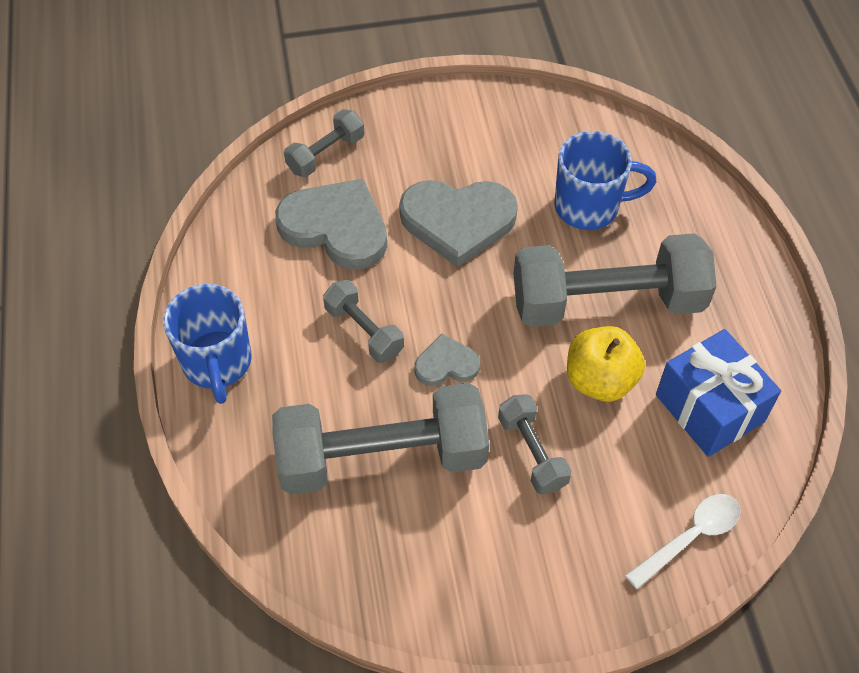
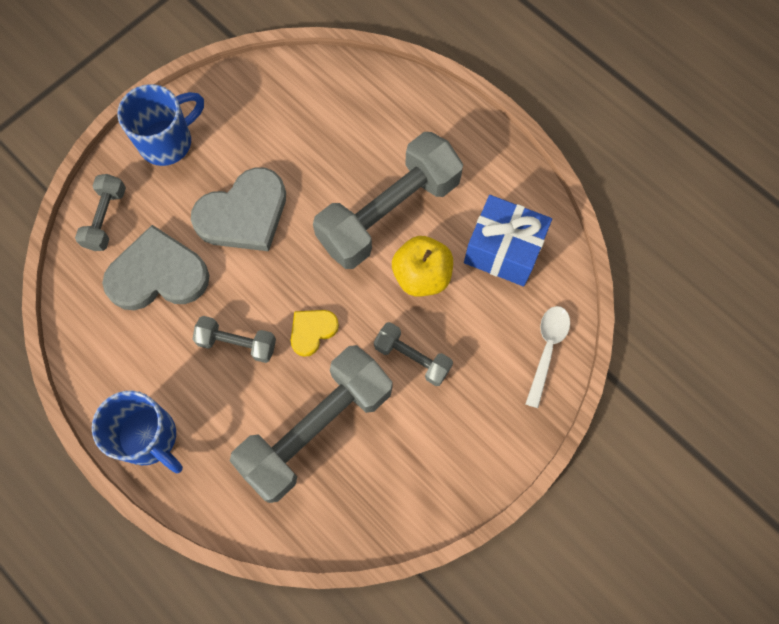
camera: 35 degrees left, 15 degrees up
grey heart [414,333,480,386] -> yellow heart [290,310,339,357]
blue mug [555,131,657,230] -> blue mug moved to [118,84,204,166]

